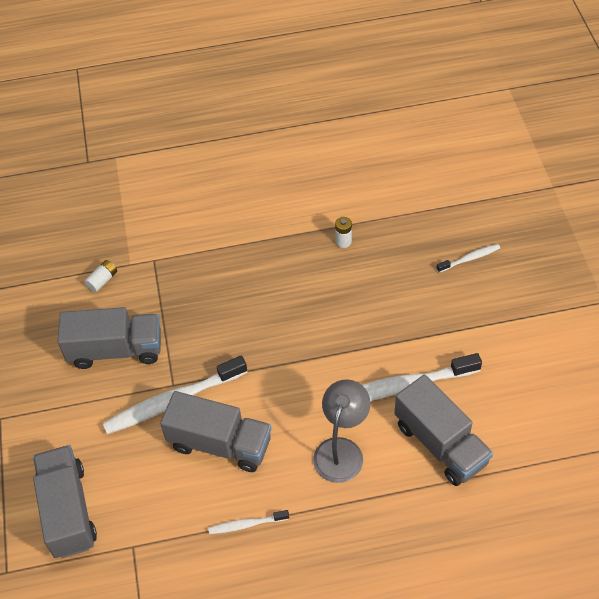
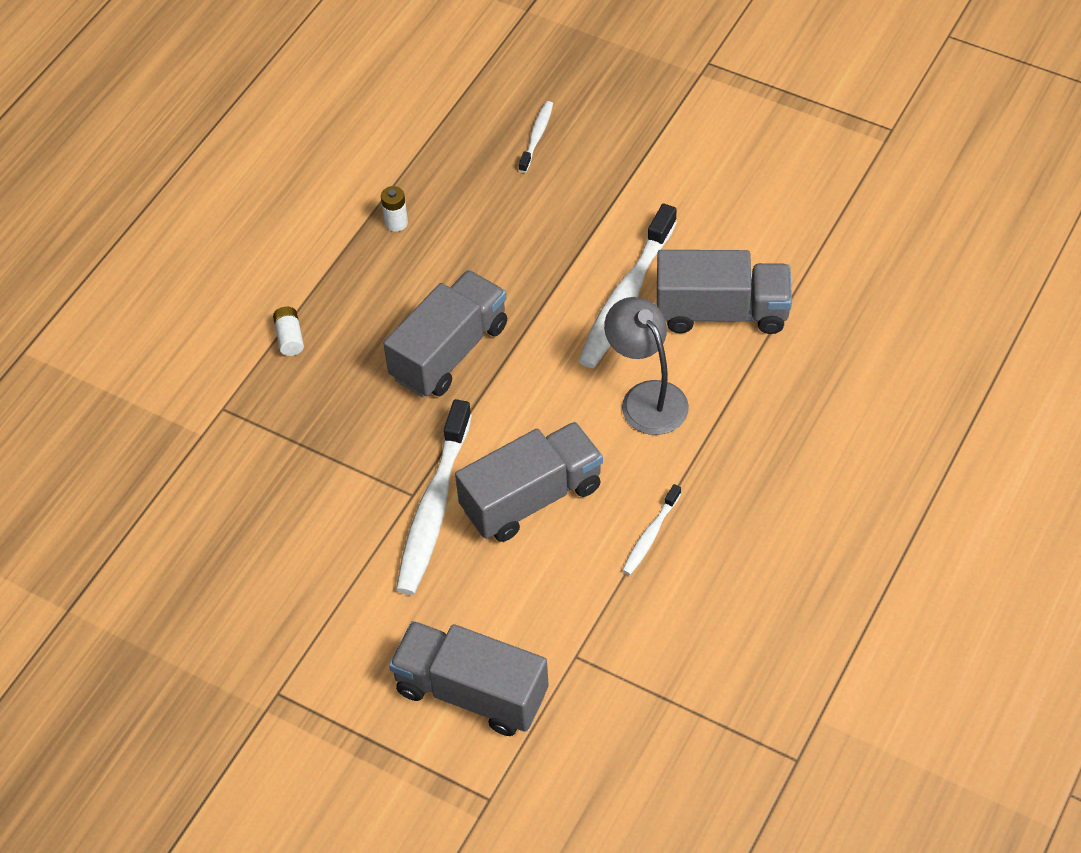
camera: 50 degrees left, 0 degrees up
grey truck [58,307,161,369] -> grey truck moved to [383,270,507,397]
white battery [84,260,117,292] -> white battery moved to [273,307,304,356]

